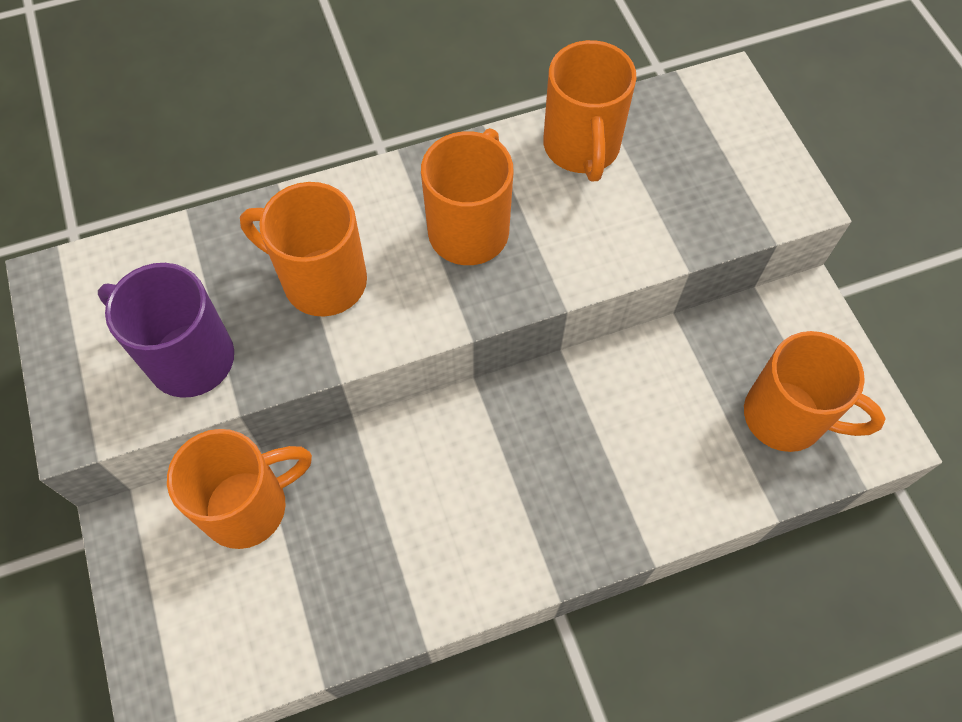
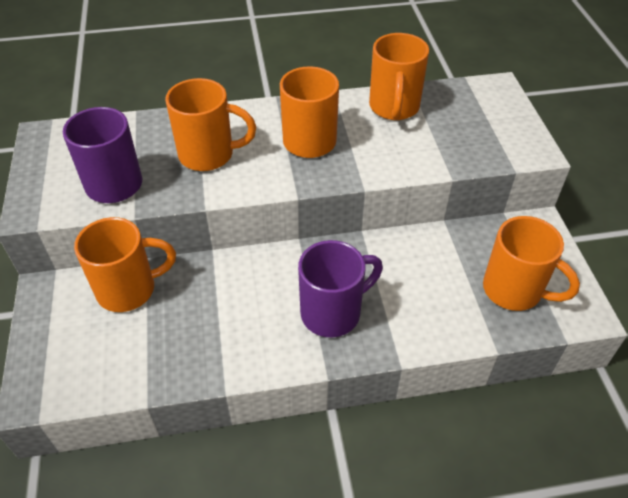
camera: 10 degrees right, 15 degrees down
orange mug [240,182,367,317] -> orange mug turned 150 degrees clockwise [165,78,256,171]
none -> purple mug [298,240,383,337]

